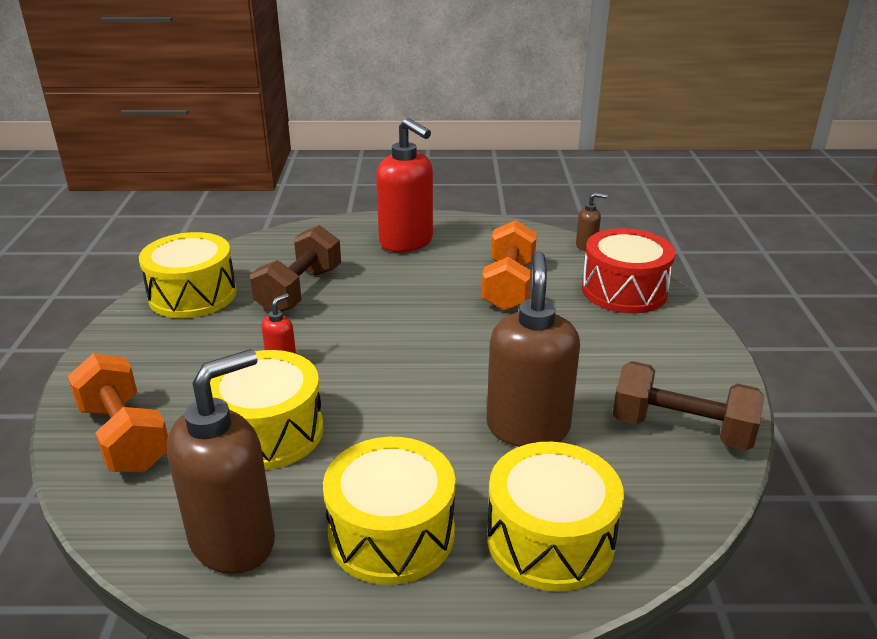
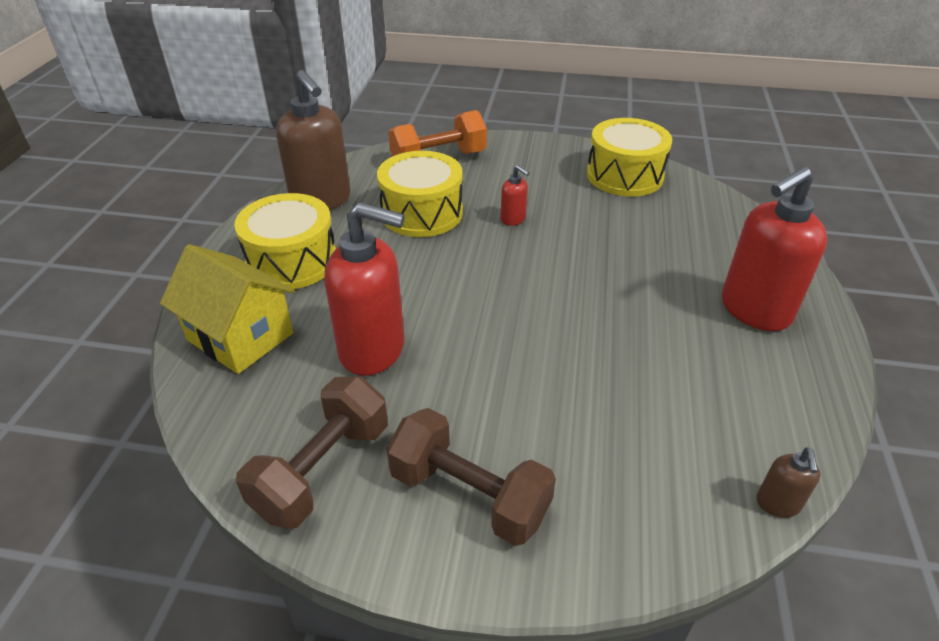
camera: 100 degrees right, 10 degrees up
brown dumbbell [250,225,341,312] -> brown dumbbell moved to [386,408,556,546]
orange dumbbell [482,220,537,311] -> none
brown soap dispenser [487,251,580,447] -> red soap dispenser [324,202,405,376]
yellow drum [487,442,624,592] -> yellow house [160,244,295,374]
red drum [582,228,675,313] -> none

